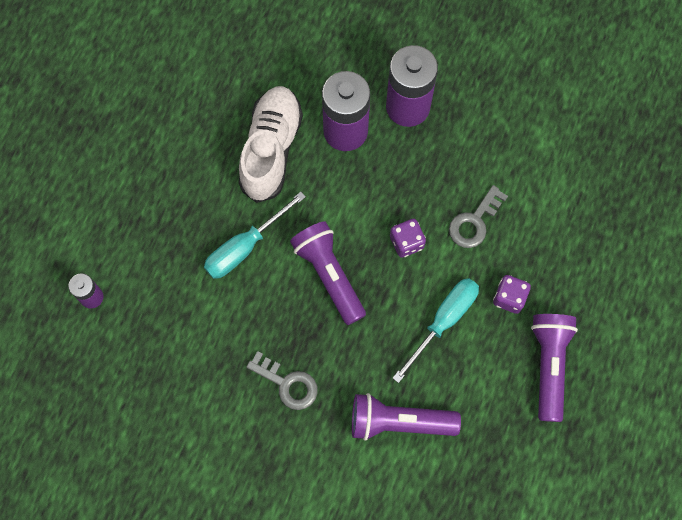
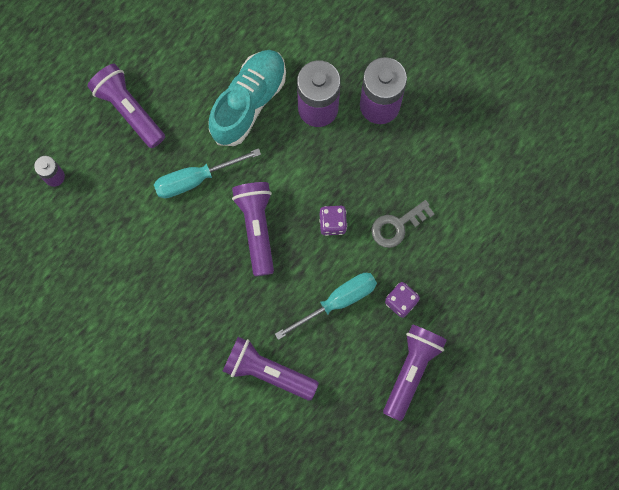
camera: 20 degrees right, 5 degrees up
white shoe [239,86,303,203] -> turquoise shoe [208,50,286,146]
grey key [246,351,318,410] -> none
none -> purple flashlight [87,64,165,149]

